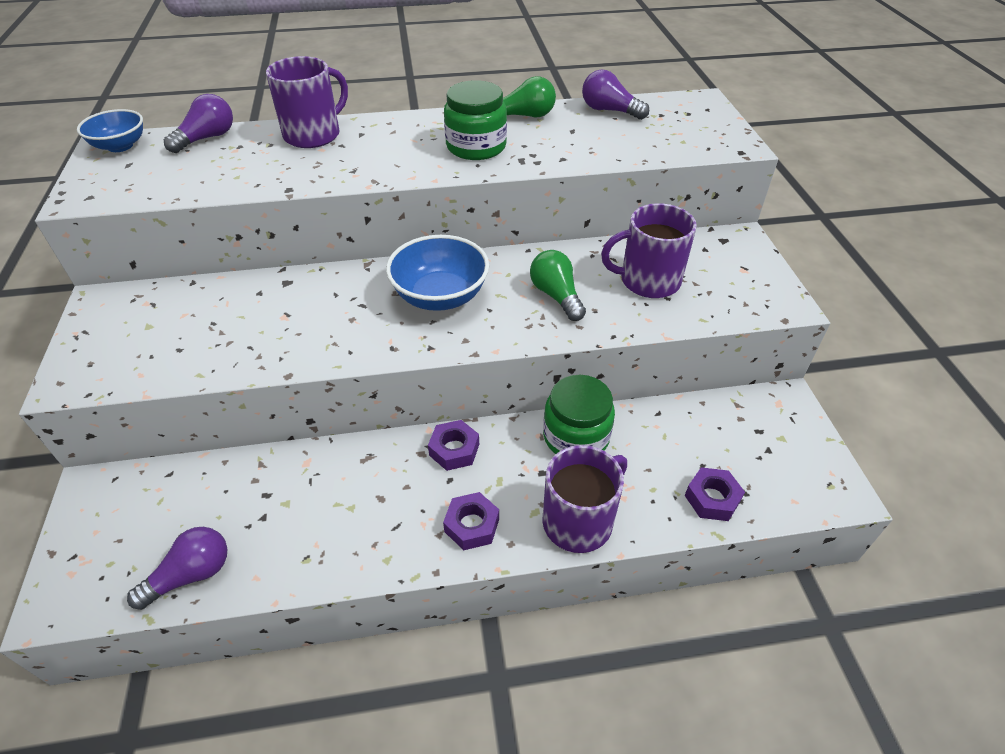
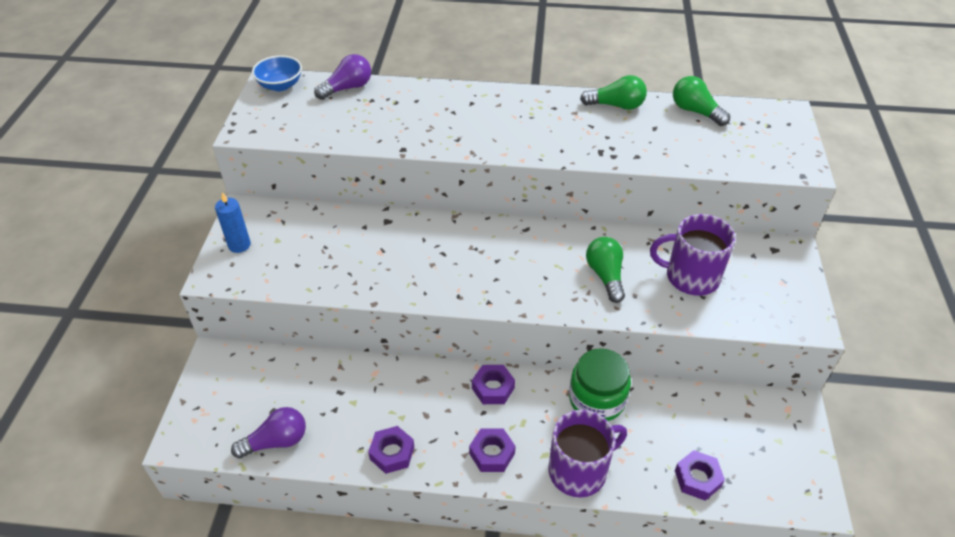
camera: 15 degrees right, 0 degrees up
purple mug [266,56,348,148] -> none
blue bowl [386,235,489,311] -> none
green jar [444,80,507,160] -> none
purple light bulb [582,70,649,120] -> green light bulb [673,76,730,126]
none -> blue candle [215,192,251,253]
none -> purple nut [368,426,414,474]

